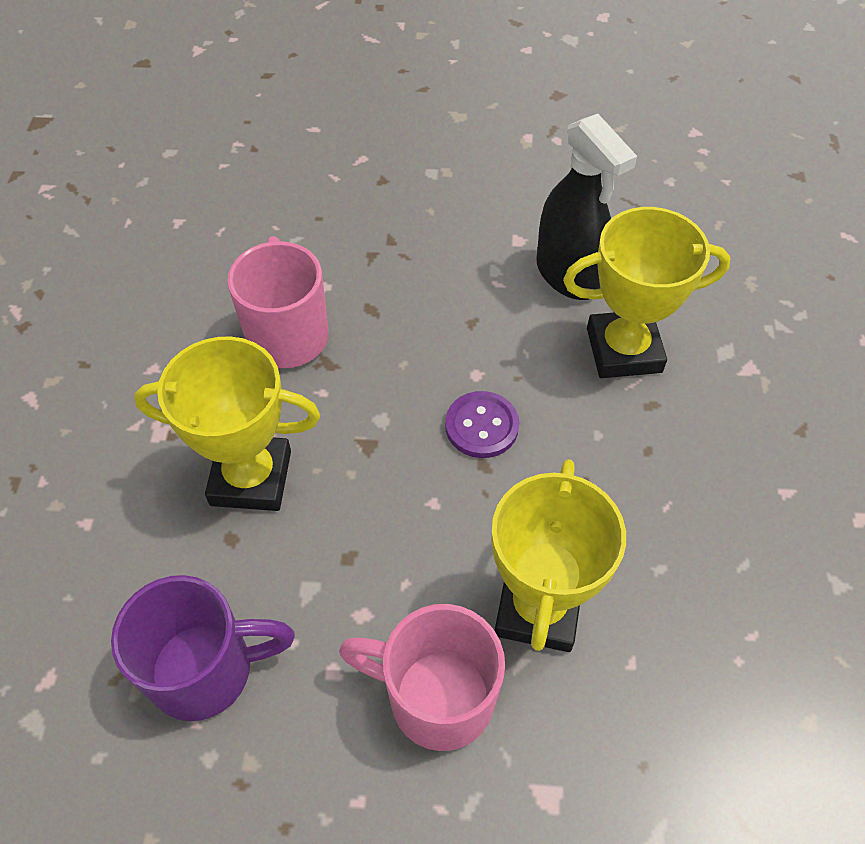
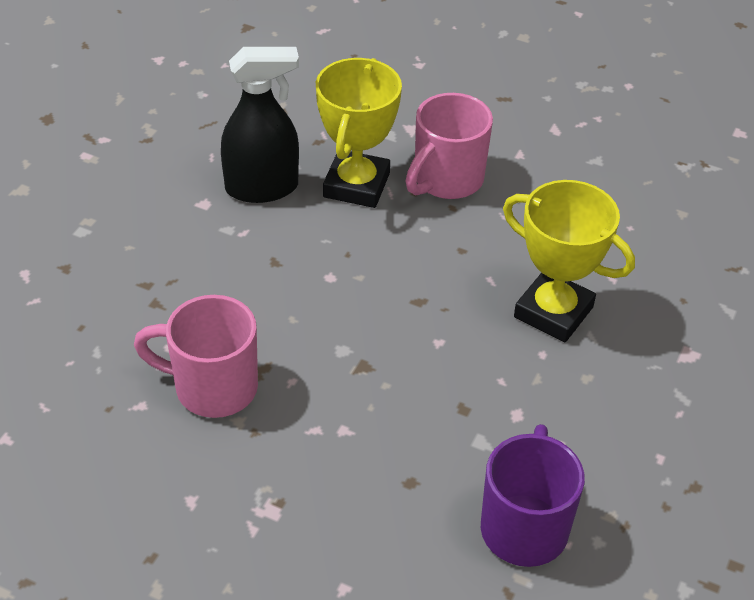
camera: 70 degrees left, 10 degrees down
yellow trophy [134,337,320,511] -> none
pink mug [339,604,505,751] -> pink mug moved to [406,93,493,199]
purple button [445,391,519,458] -> none

